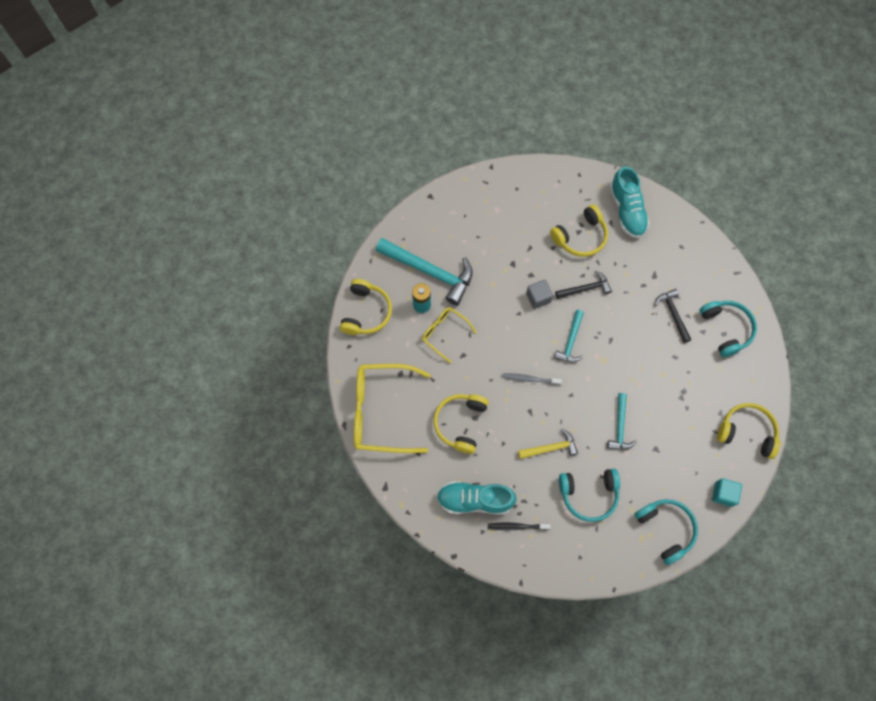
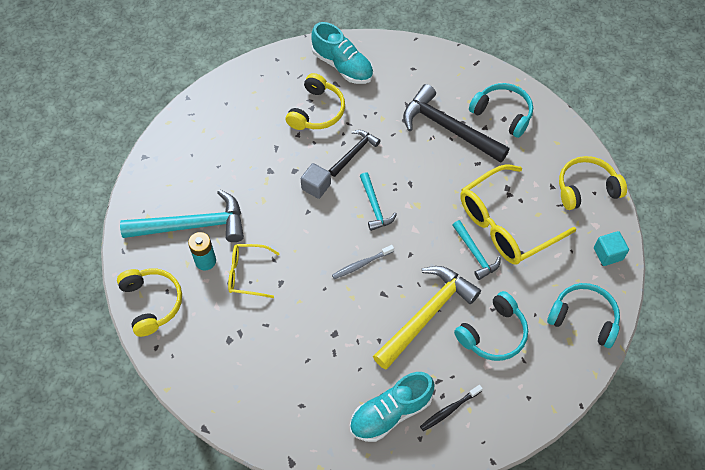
camera: 35 degrees left, 10 degrees down
yellow glasses [354,364,431,453] -> yellow glasses moved to [460,164,576,264]
yellow headphones [433,394,489,454] -> none
yellow hammer [518,429,578,459] -> yellow hammer [373,266,481,369], size x1.86
black hammer [655,289,691,343] -> black hammer [403,84,510,163], size x1.86

